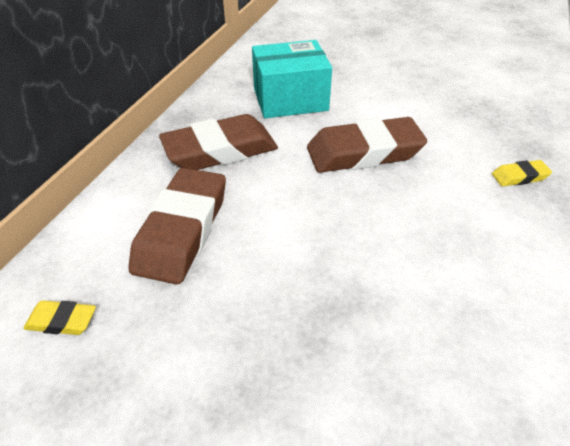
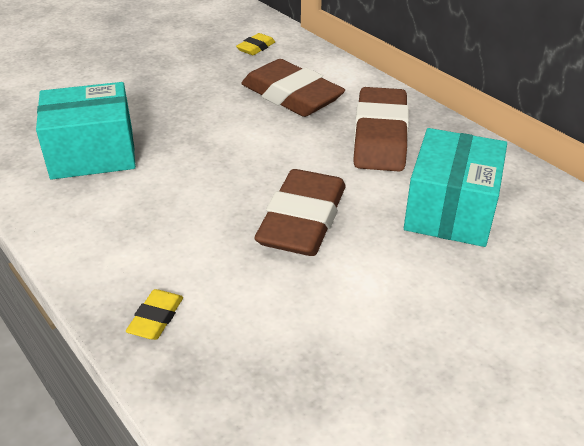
camera: 120 degrees right, 5 degrees down
none -> turquoise box [36,82,136,180]

